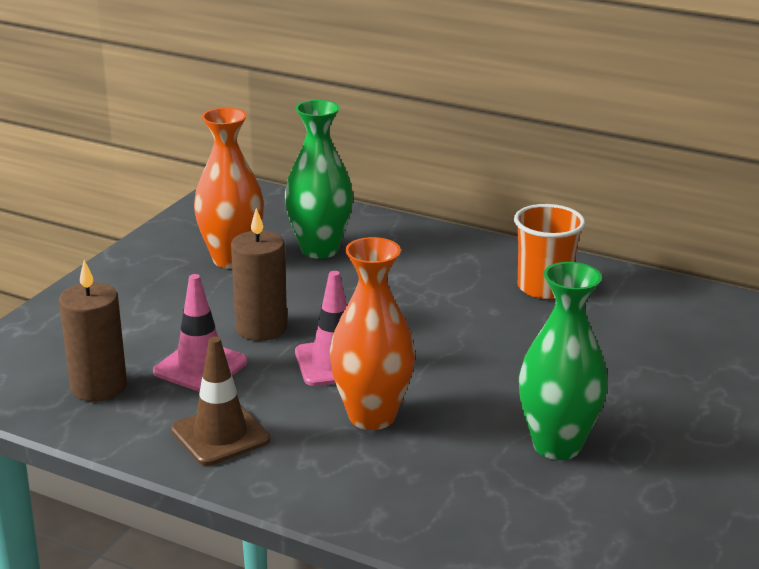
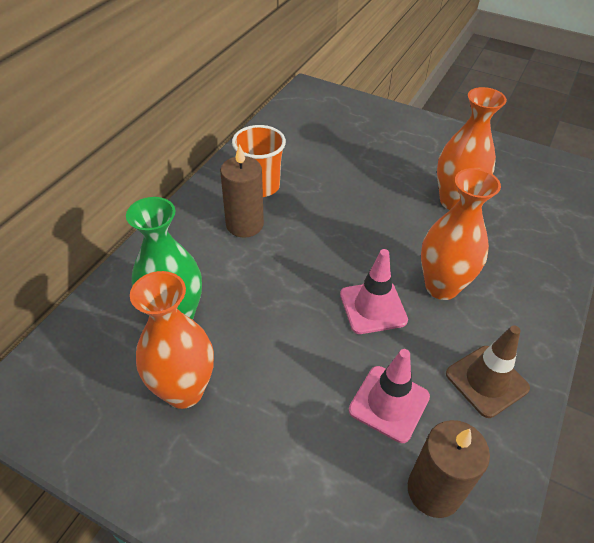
camera: 90 degrees left, 20 degrees up
brown candle [231,208,287,341] -> brown candle moved to [220,144,264,238]
green vase [519,262,608,460] -> orange vase [437,87,507,210]

